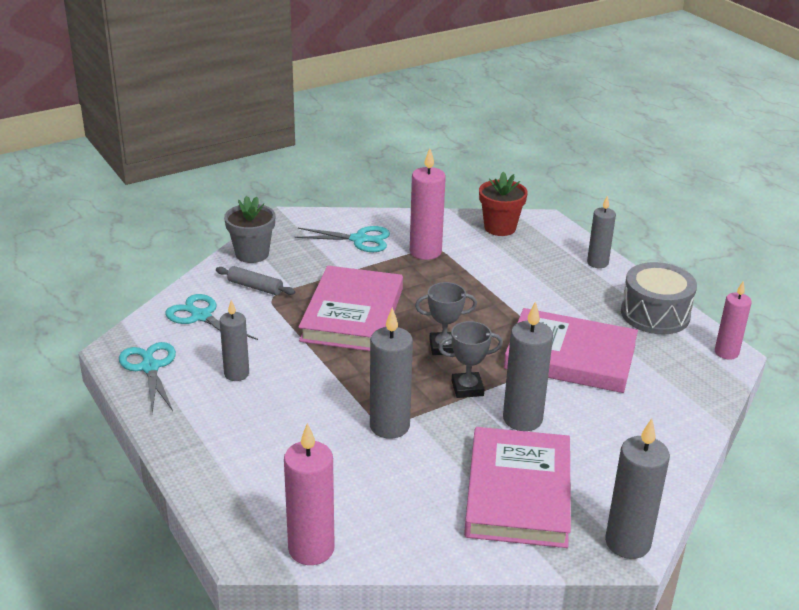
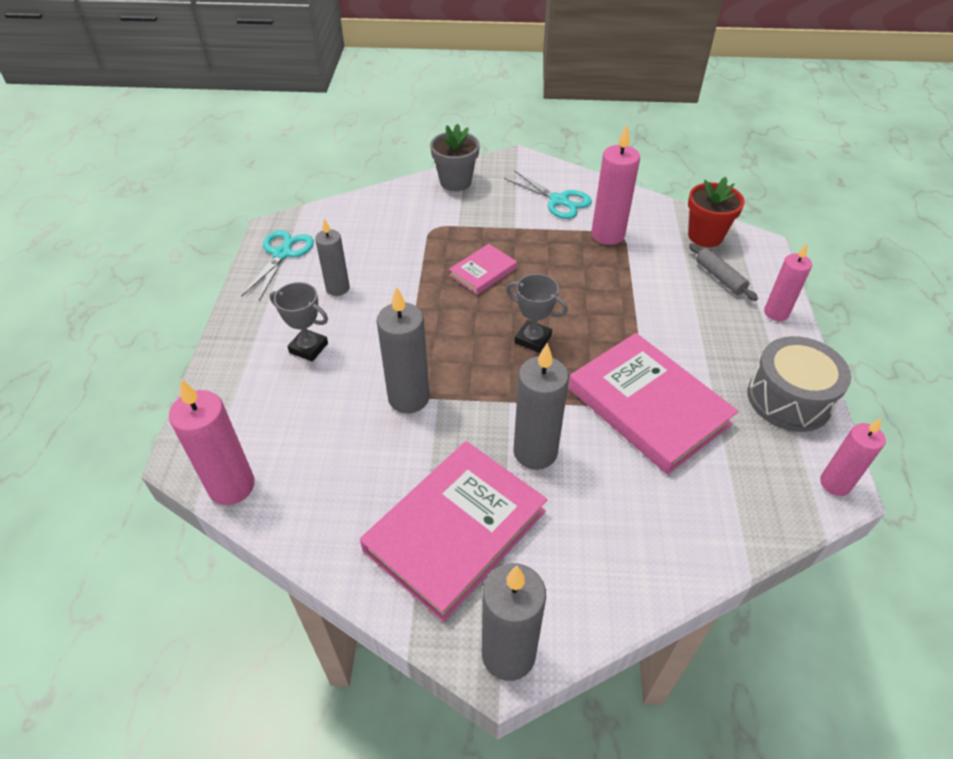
camera: 35 degrees right, 15 degrees up
turquoise scissors [165,294,258,340] -> none
grey rolling pin [216,266,295,295] -> grey rolling pin moved to [689,243,758,301]
pink book [299,266,403,351] -> pink book [449,244,517,295], size x0.50
grey trophy [438,321,503,398] -> grey trophy moved to [270,282,328,362]
grey candle [587,196,616,268] -> pink candle [764,243,812,321]

